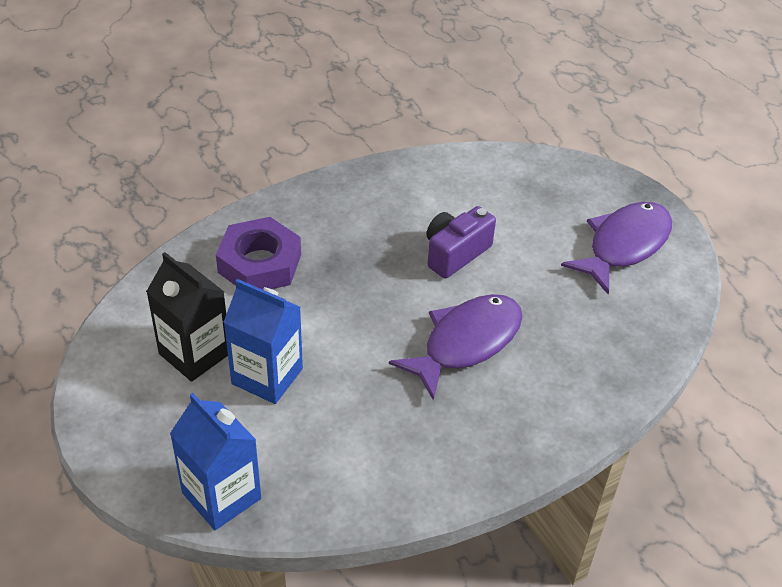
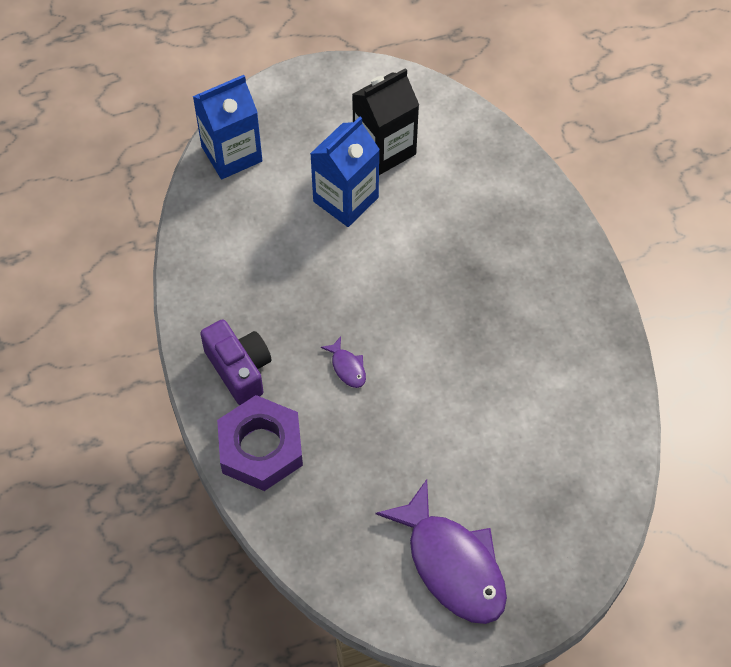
camera: 105 degrees right, 15 degrees up
purple nut [216,217,301,290] -> purple nut moved to [217,395,303,491]
purple fish [389,294,522,401] -> purple fish [320,337,366,388], size x0.40
purple camera [427,206,496,279] -> purple camera moved to [200,319,272,405]

